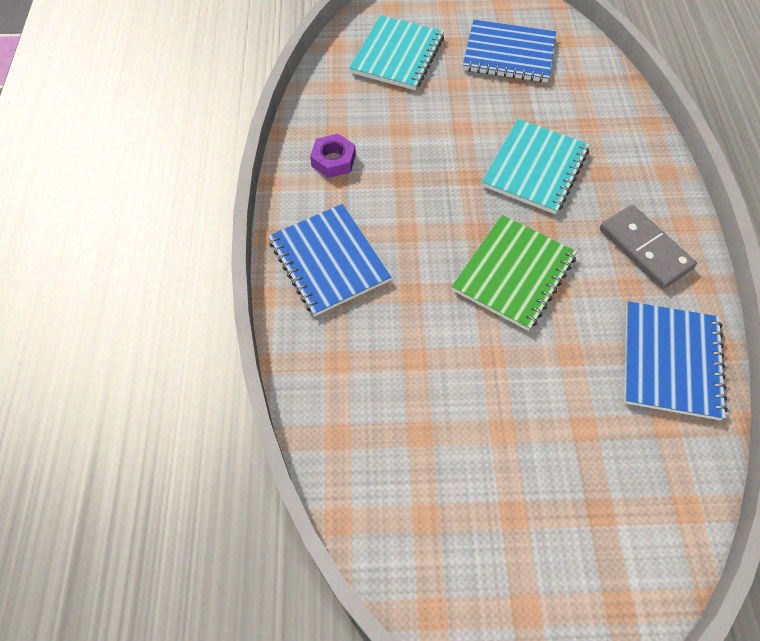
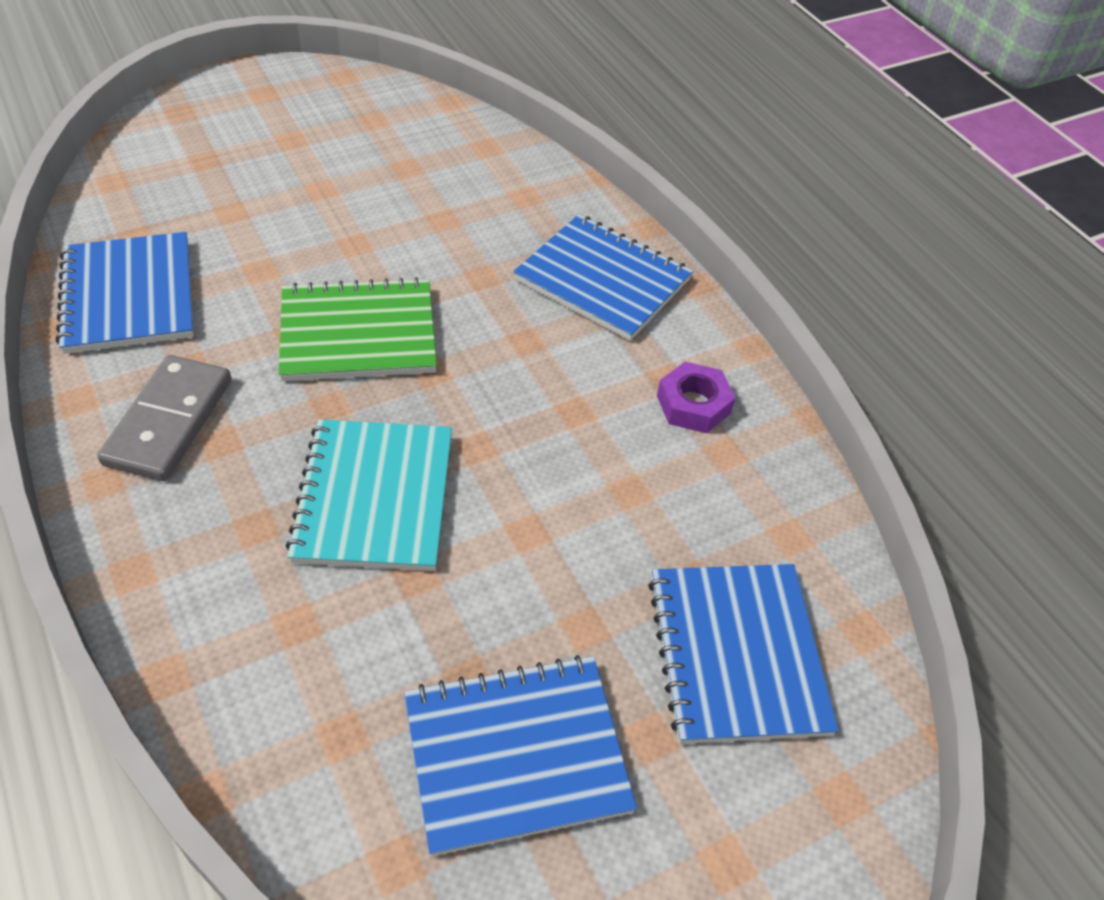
camera: 150 degrees right, 10 degrees down
turquoise notebook [349,15,444,90] -> blue notebook [648,564,839,744]
green notebook [452,215,577,331] -> green notebook turned 75 degrees clockwise [278,277,437,381]
grey domino [600,205,697,289] -> grey domino turned 75 degrees clockwise [97,355,231,481]

